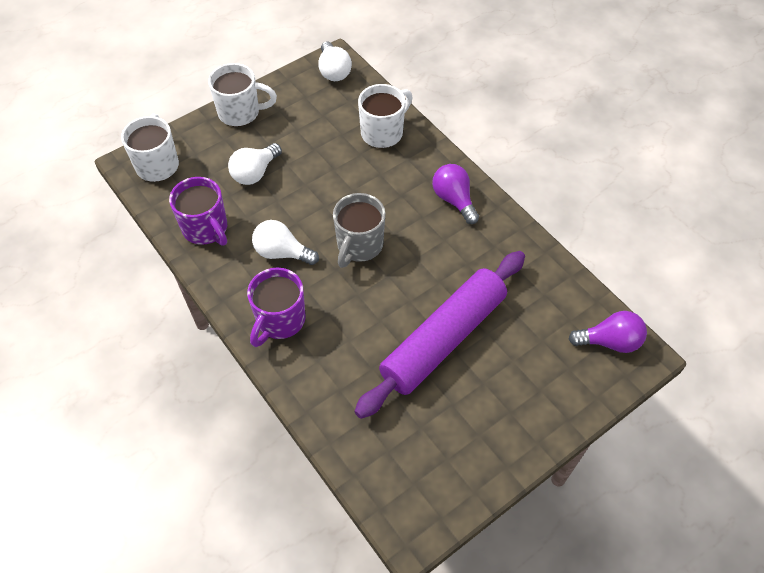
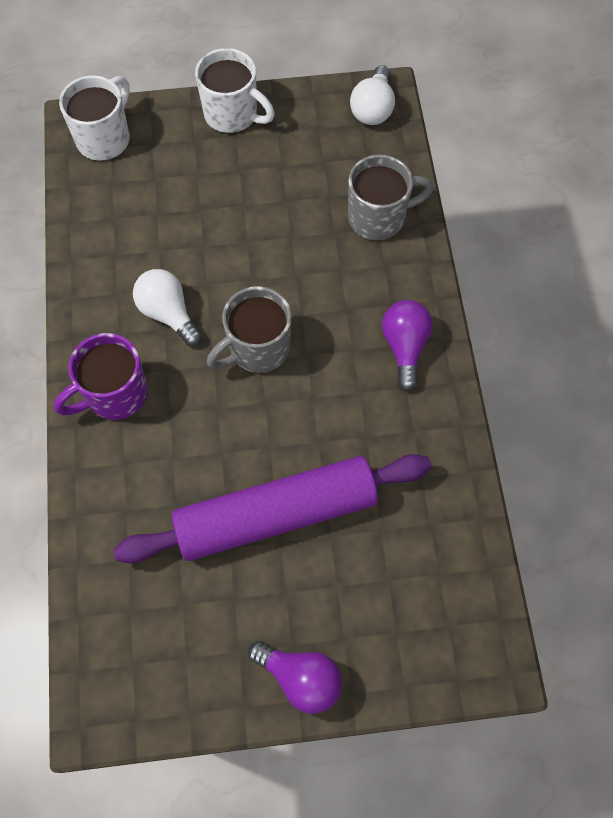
camera: 30 degrees right, 10 degrees up
purple mug [169,177,227,246] -> none
white light bulb [228,143,282,185] -> none
white mug [358,84,413,148] -> grey mug [348,155,434,240]
purple light bulb [569,311,647,353] -> purple light bulb moved to [248,641,342,714]

